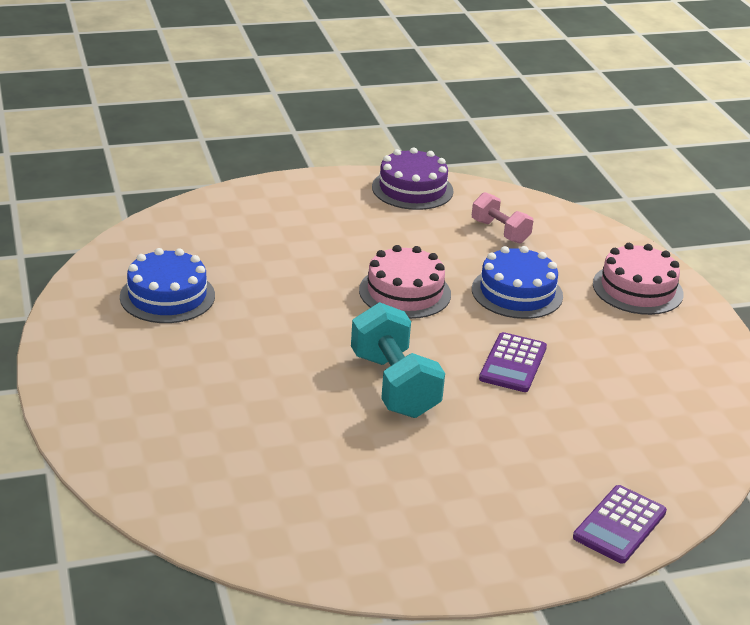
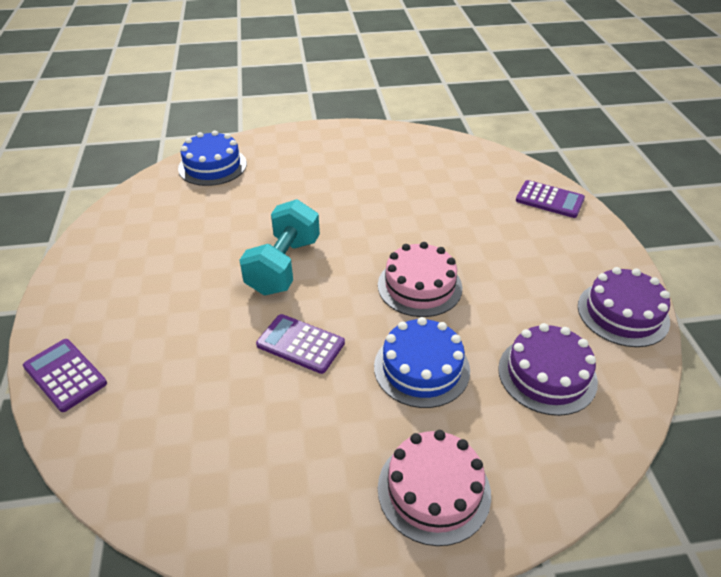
camera: 100 degrees right, 10 degrees up
blue cake [120,248,215,323] -> blue cake moved to [178,130,247,186]
turquoise dumbbell [351,302,445,418] -> turquoise dumbbell turned 60 degrees counterclockwise [239,199,320,295]
pink dumbbell [472,192,533,244] -> purple cake [498,323,598,416]
none -> purple calculator [516,180,585,218]

